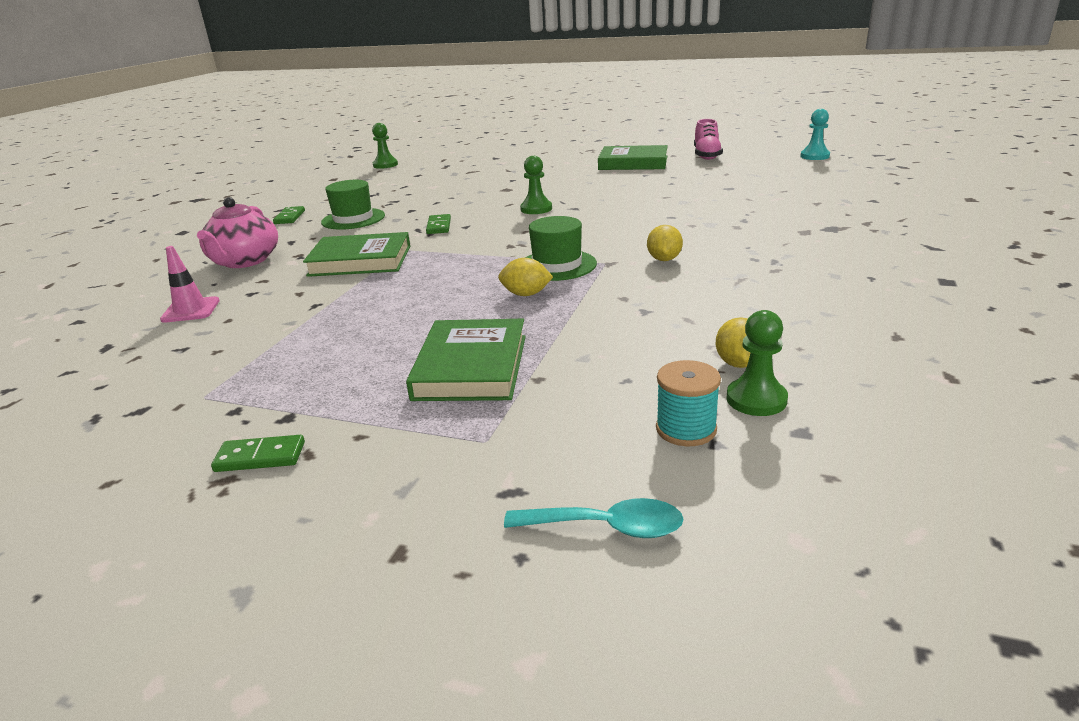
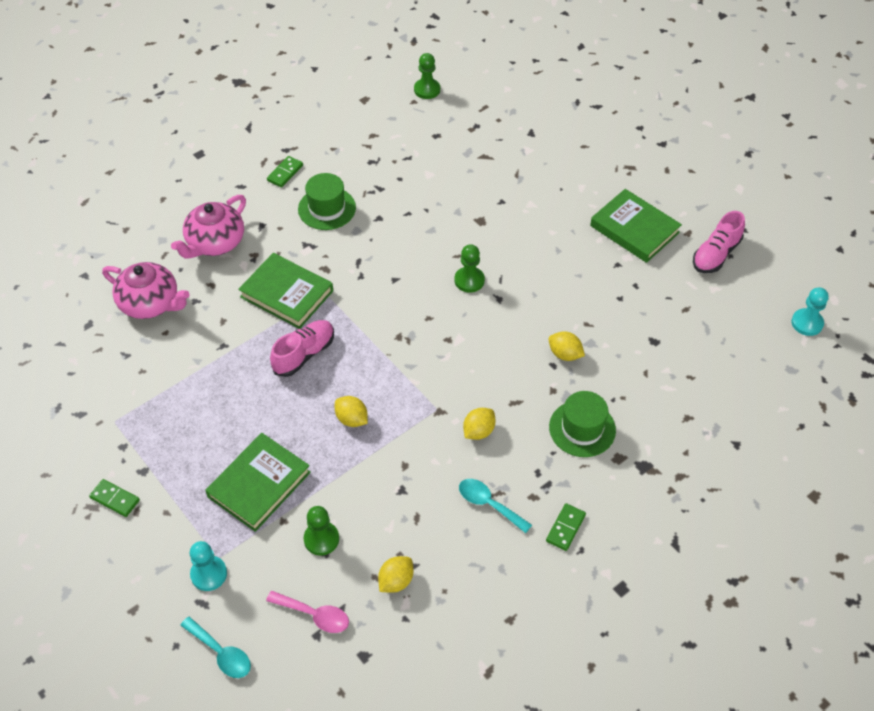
camera: 30 degrees right, 25 degrees up
pink traffic cone [160,246,220,323] -> pink teapot [102,262,190,319]
green domino [426,214,451,234] -> green domino moved to [546,503,586,551]
green hat [525,216,597,281] -> green hat moved to [549,391,616,457]
turquoise spool [656,360,721,446] -> pink spoon [266,591,349,633]
green pawn [726,310,788,416] -> green pawn moved to [304,506,339,556]
none -> turquoise pawn [190,541,227,591]
none -> pink shoe [270,320,334,377]
none -> turquoise spoon [459,479,532,533]
none -> yellow lemon [549,331,585,361]

